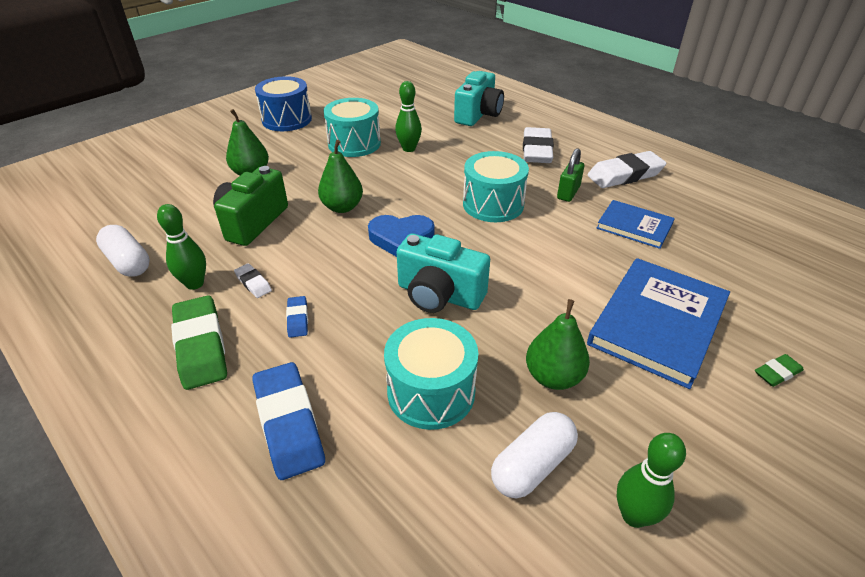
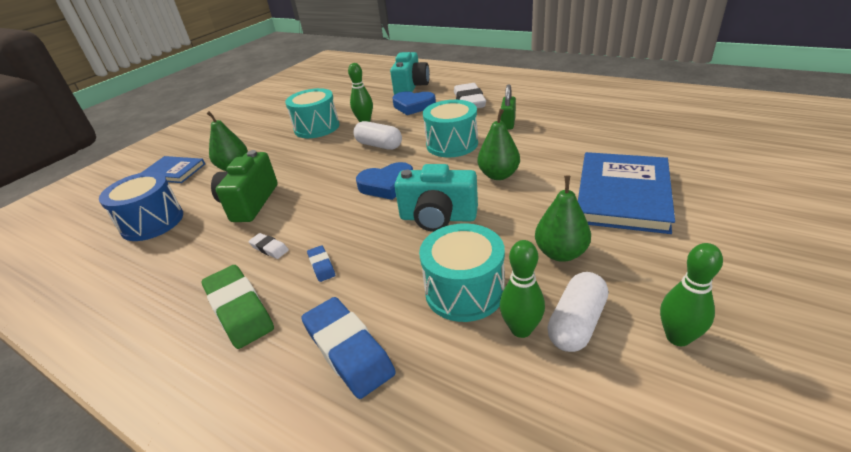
camera: 10 degrees left, 5 degrees down
white capsule [96,225,150,277] -> white capsule moved to [353,121,402,150]
green bowling pin [157,204,206,290] -> green bowling pin moved to [500,240,545,338]
blue drum [255,76,312,131] -> blue drum moved to [99,172,183,241]
green pear [318,140,363,213] -> green pear moved to [478,109,520,180]
white eraser [587,151,667,188] -> none
blue book [597,200,675,249] -> blue book moved to [141,156,205,183]
green eraser [755,354,804,387] -> none
none -> blue heart [392,91,436,115]

